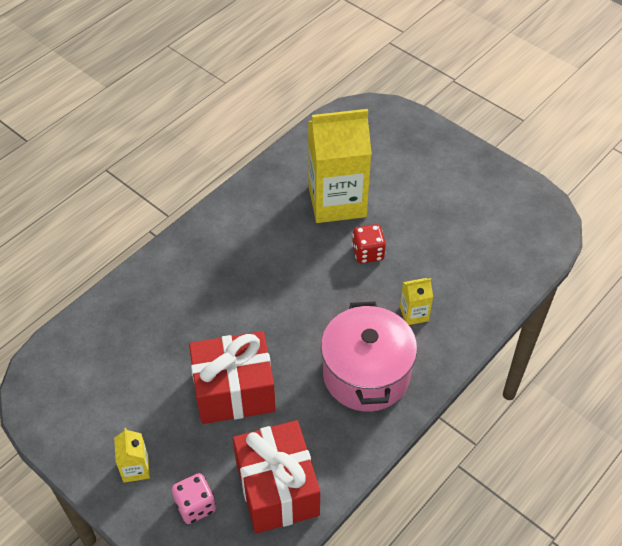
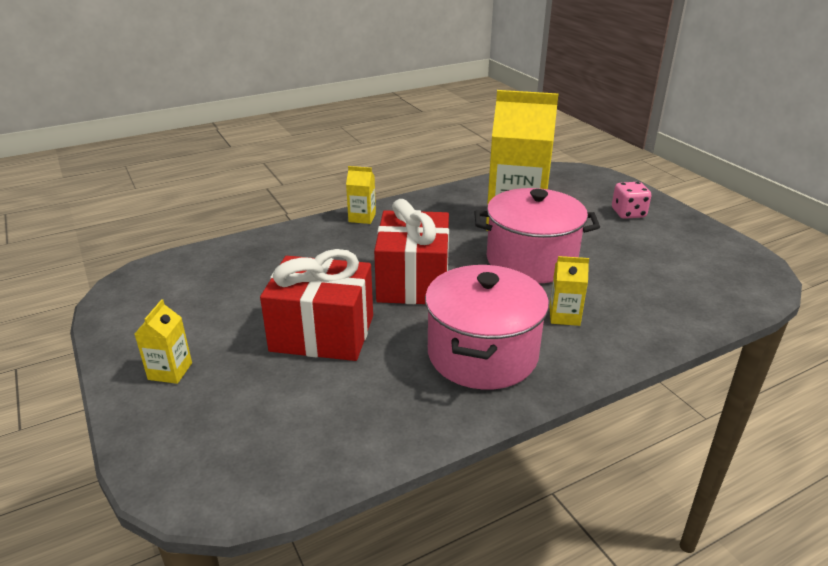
camera: 20 degrees right, 20 degrees down
pink dice [172,473,216,524] -> pink dice moved to [612,182,651,219]
red gift [233,420,320,534] -> red gift moved to [374,199,449,304]
red dice [352,224,386,264] -> pink pot [474,188,600,283]
none -> yellow carton [346,166,376,224]

